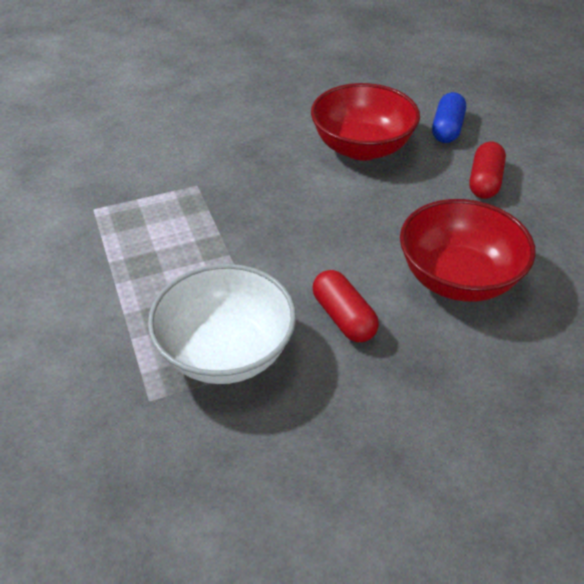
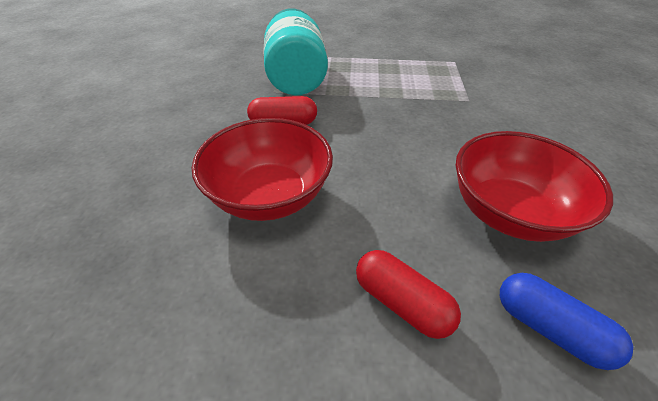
camera: 115 degrees right, 0 degrees up
white bowl [148,264,296,384] -> turquoise jar [264,8,328,95]

